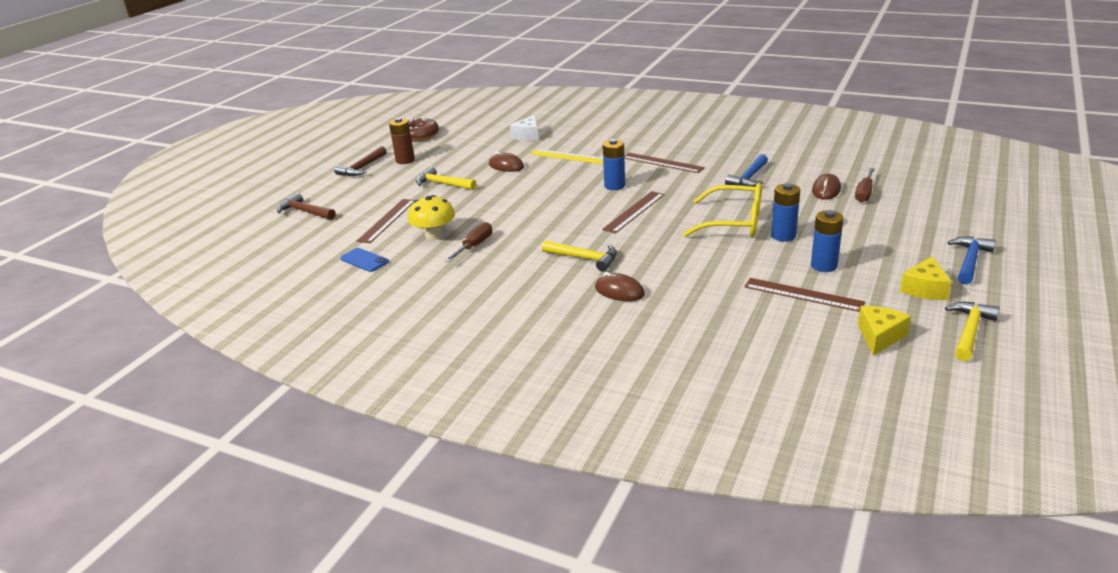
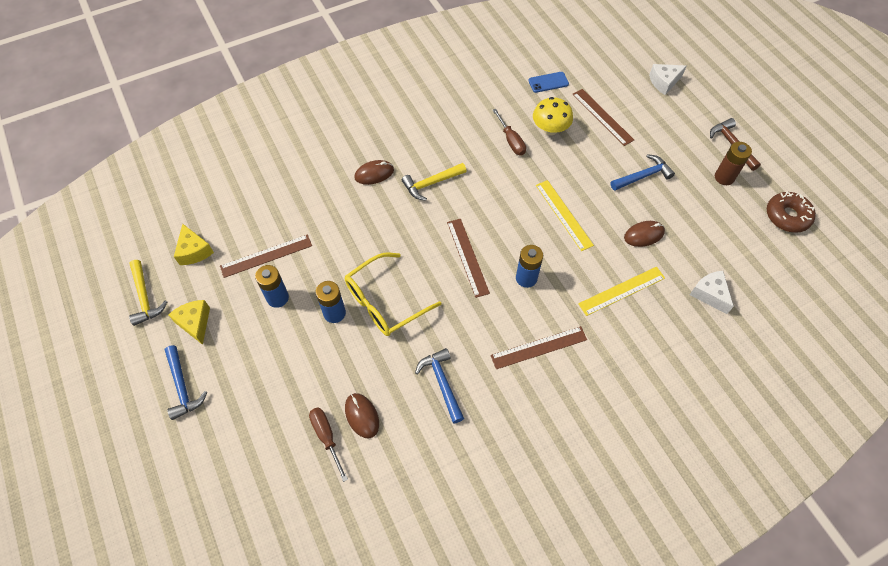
camera: 125 degrees right, 30 degrees up
brown hammer [277,193,336,220] -> white cheese [649,64,686,95]
yellow hammer [416,167,476,190] -> blue hammer [611,154,675,191]
none -> yellow ruler [536,180,594,251]

